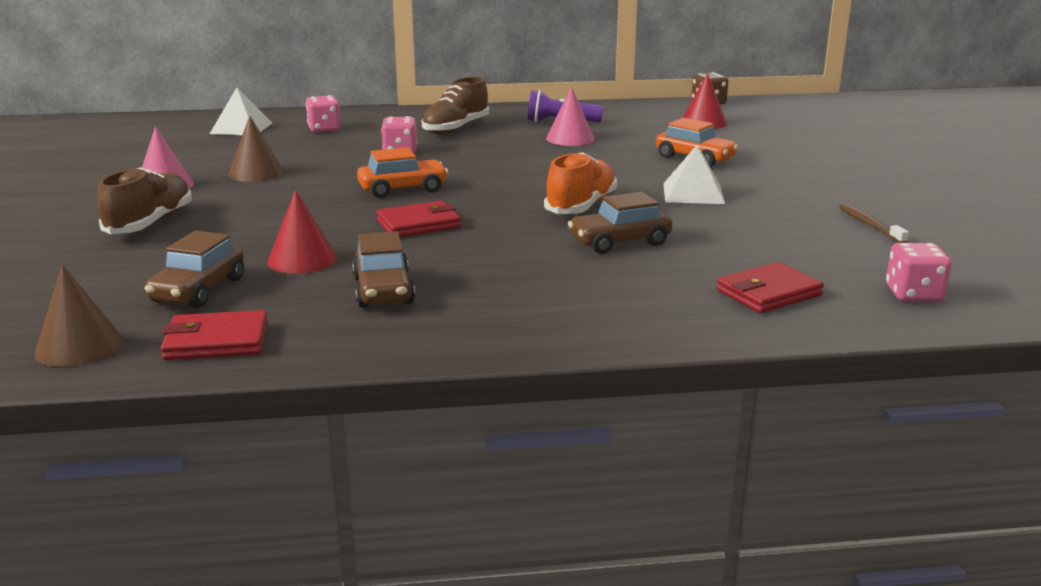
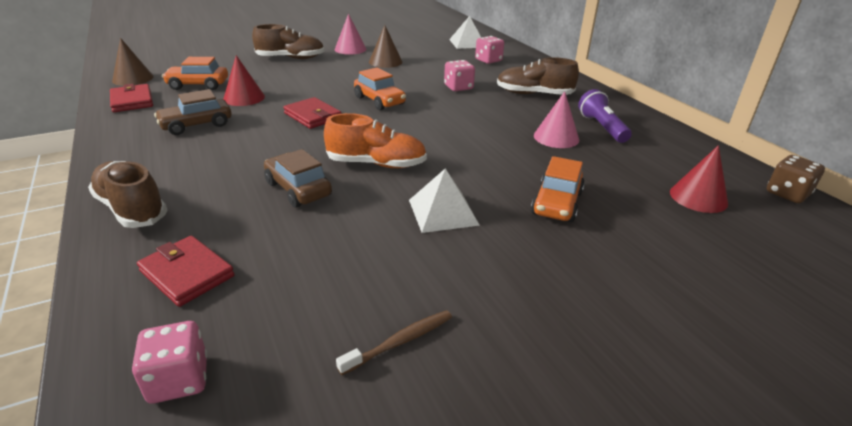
camera: 70 degrees right, 10 degrees up
brown car [144,231,244,308] -> orange car [162,57,228,90]
none -> brown shoe [88,161,167,228]

